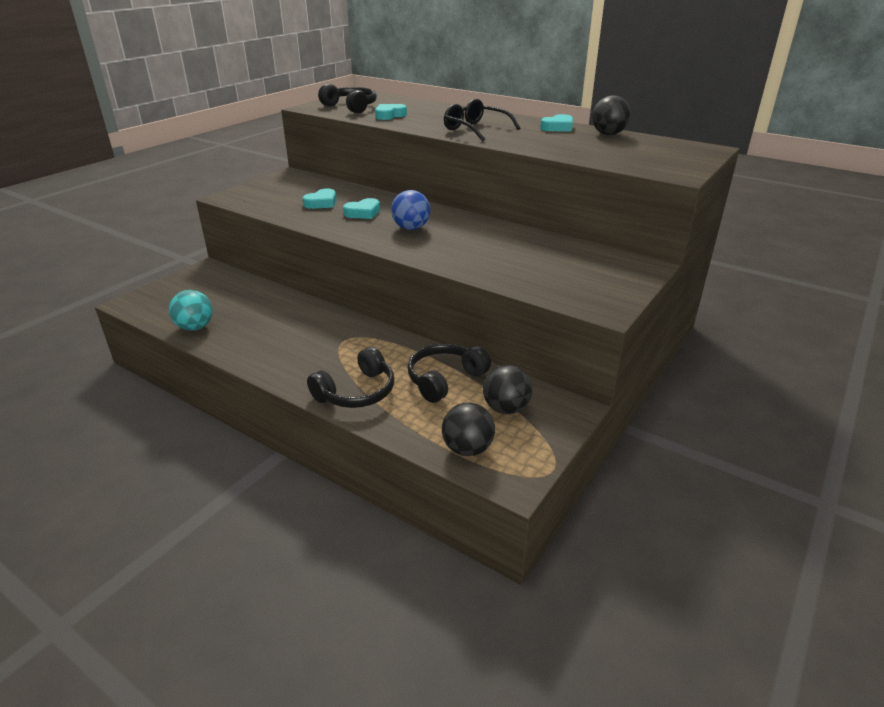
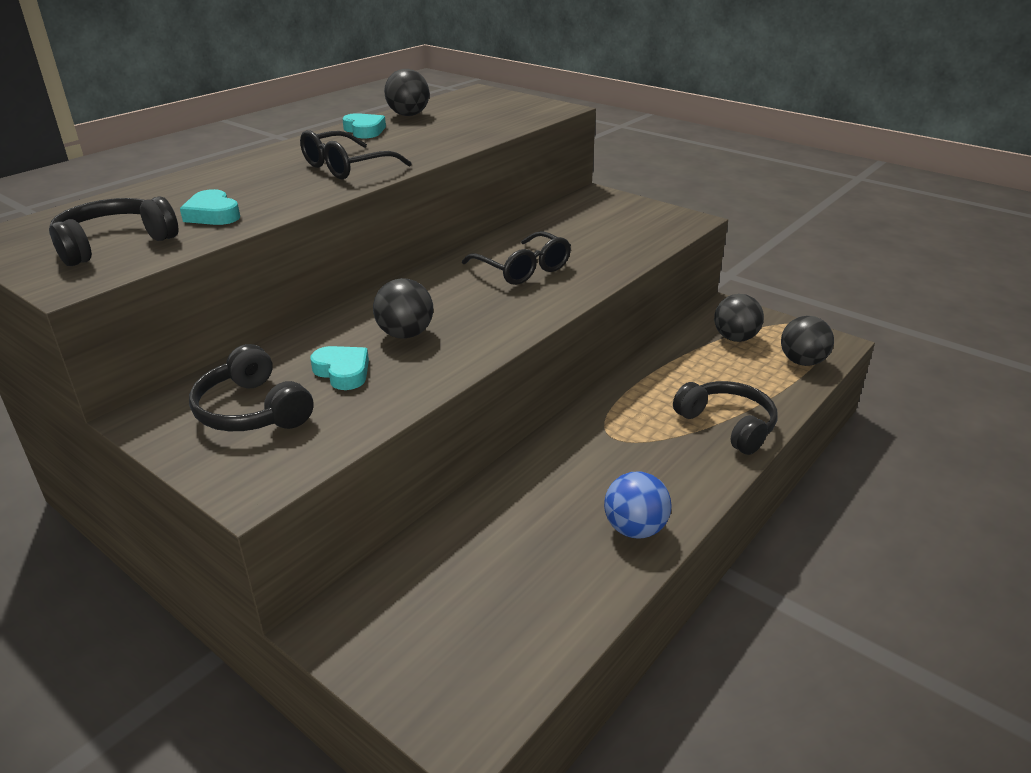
camera: 85 degrees left, 0 degrees up
turquoise ball [169,290,212,331] -> none
turquoise heart [343,198,380,219] -> black ball [373,278,433,338]
blue ball [391,190,430,230] -> blue ball moved to [604,472,672,539]
black headphones [408,343,491,403] -> black headphones moved to [189,344,314,431]
none -> black glasses [462,231,571,285]

